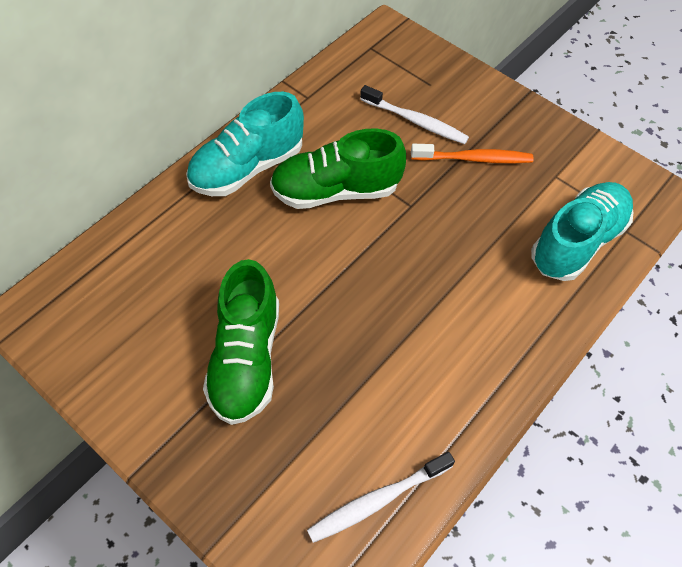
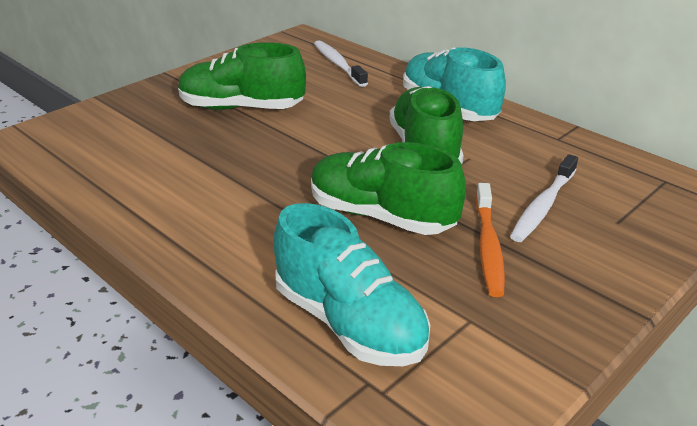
camera: 95 degrees right, 25 degrees down
white toothbrush [307,452,455,543] -> white toothbrush moved to [314,40,368,87]
none -> green shoe [311,142,466,235]

